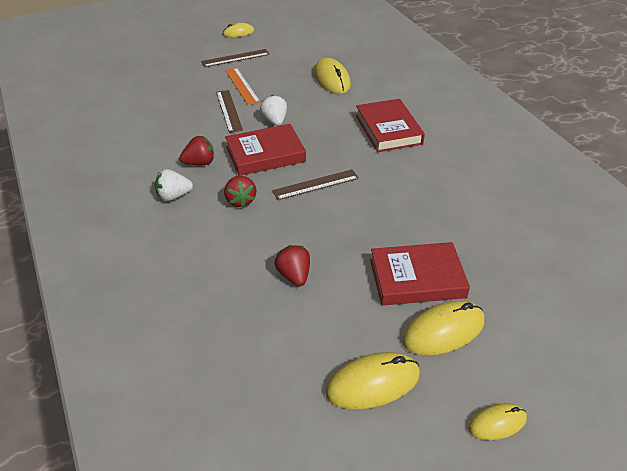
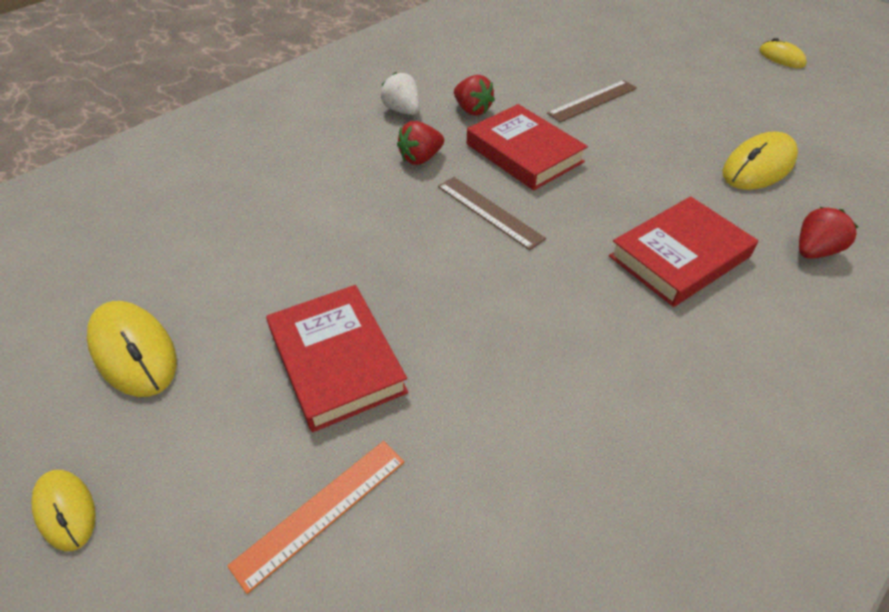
camera: 70 degrees right, 5 degrees up
brown ruler [201,49,270,67] -> none
orange ruler [225,68,260,105] -> orange ruler moved to [227,441,404,594]
white strawberry [260,95,287,126] -> none
red strawberry [275,245,310,286] -> red strawberry moved to [799,207,858,259]
yellow mouse [402,301,484,355] -> none

